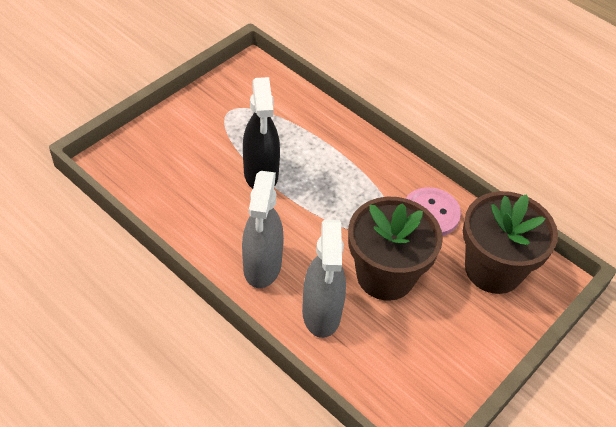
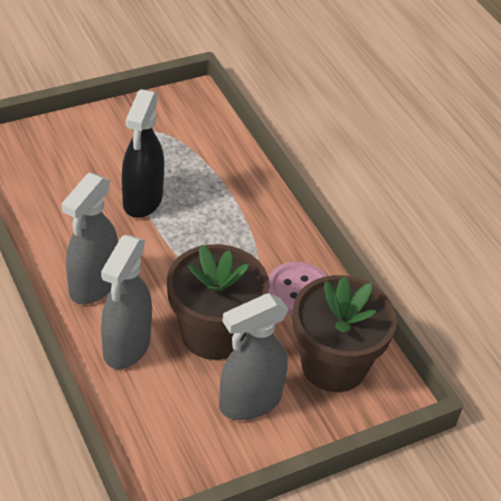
camera: 20 degrees right, 5 degrees down
none -> grey spray bottle [219,293,289,420]

